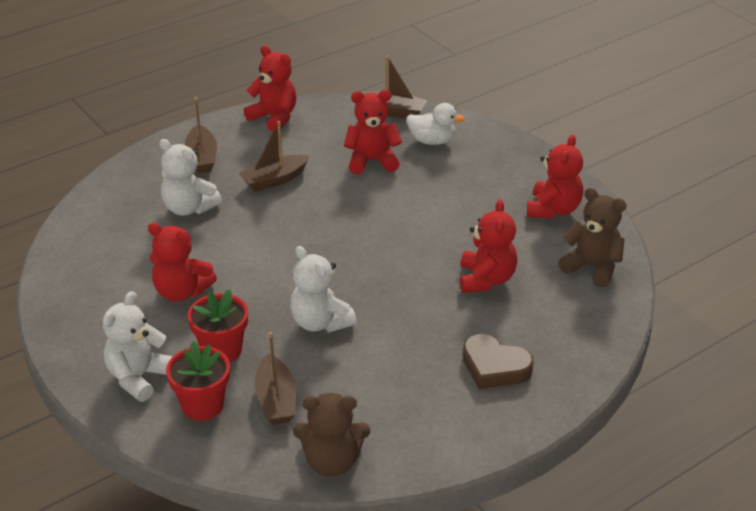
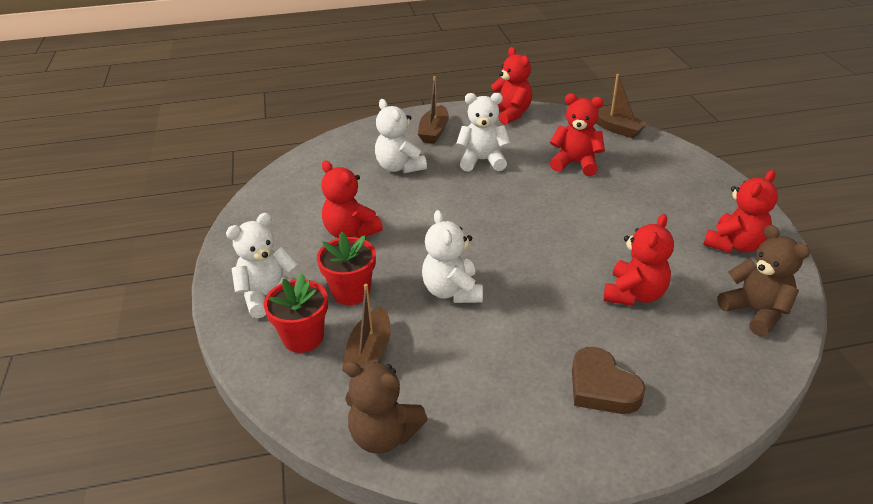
camera: 25 degrees right, 0 degrees up
brown boat [239,121,309,192] -> white teddy bear [456,93,511,172]
white duck [407,103,465,145] -> none

